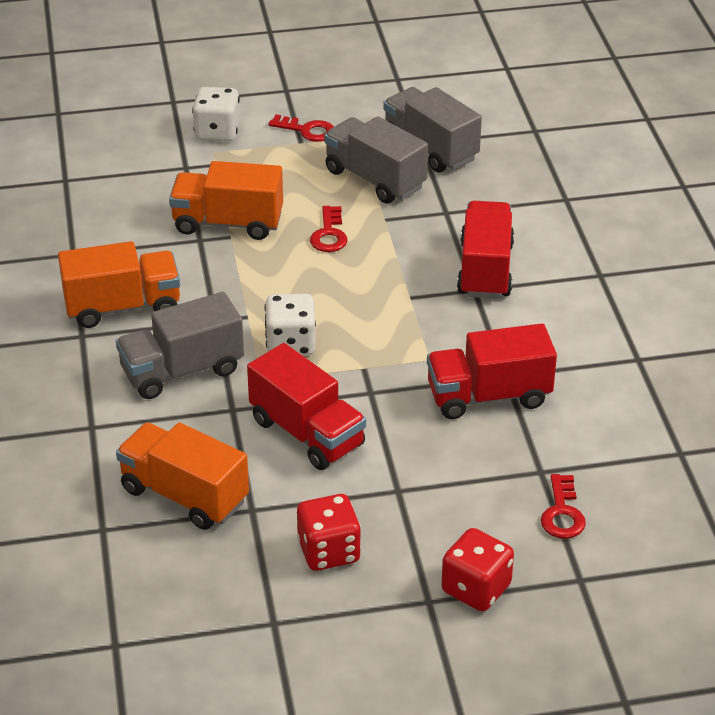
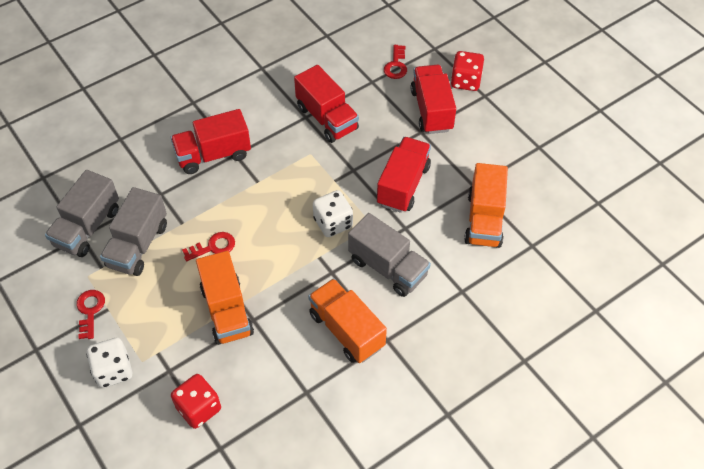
camera: 115 degrees left, 15 degrees up
red dice [297,494,361,571] -> red dice moved to [171,374,221,429]
red key [541,474,586,539] -> red key turned 120 degrees clockwise [384,45,407,79]
none -> red truck [410,65,456,134]

